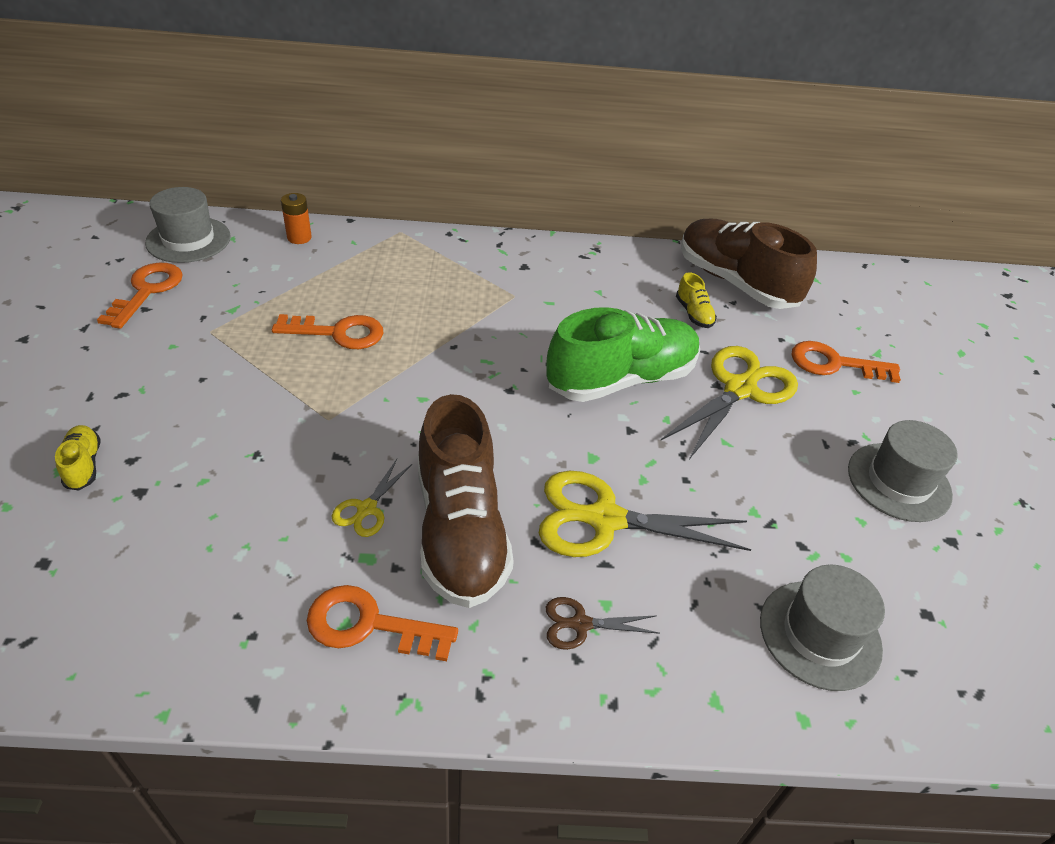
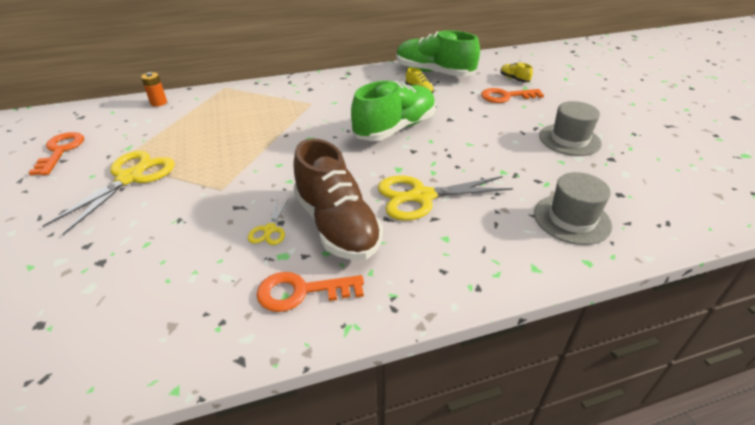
camera: 15 degrees left, 5 degrees down
yellow shoe [55,425,101,490] -> yellow shoe moved to [500,63,533,82]
grey hat [145,187,231,263] -> none
orange key [272,314,383,349] -> none
brown scissors [546,597,660,650] -> none
yellow scissors [660,346,798,459] -> yellow scissors moved to [43,151,174,235]
brown shoe [681,219,817,309] -> green shoe [396,30,480,77]

